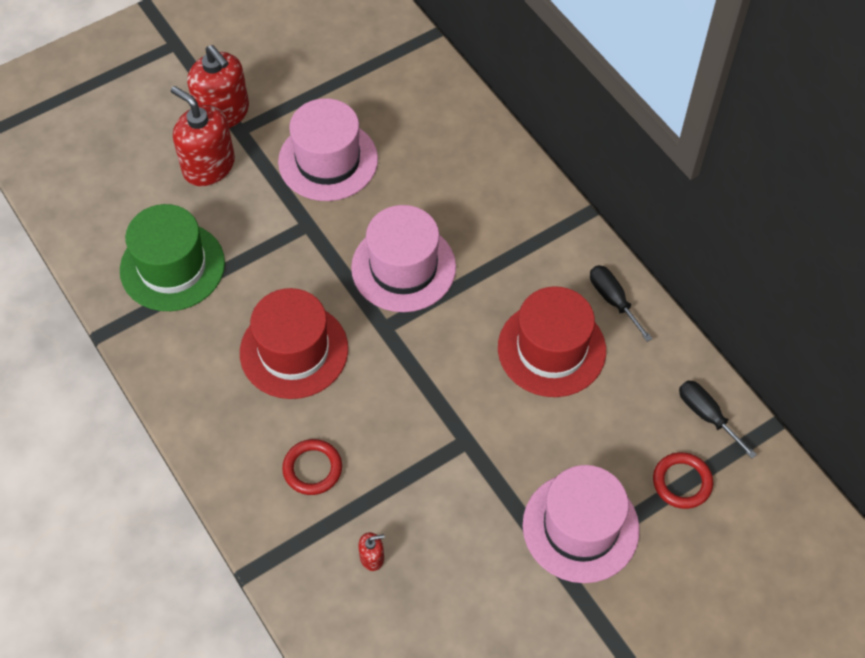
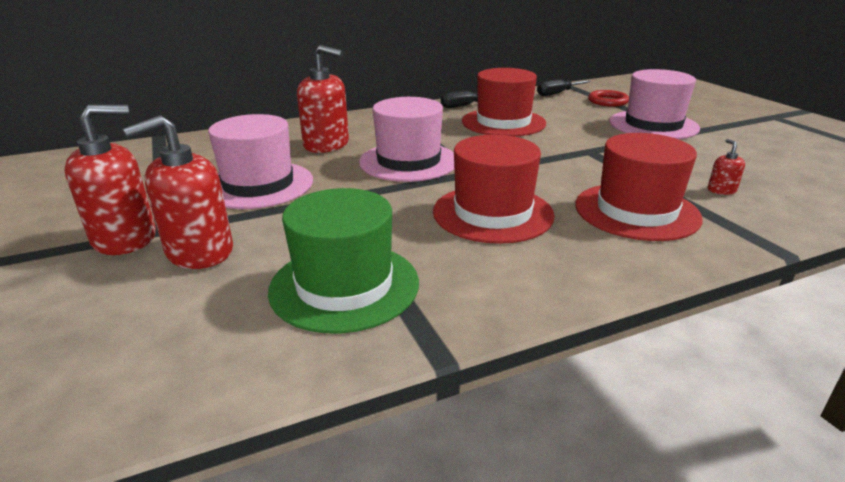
camera: 80 degrees left, 30 degrees down
red ring [282,439,342,495] -> red hat [575,133,702,241]
none -> red soap dispenser [297,45,349,153]

